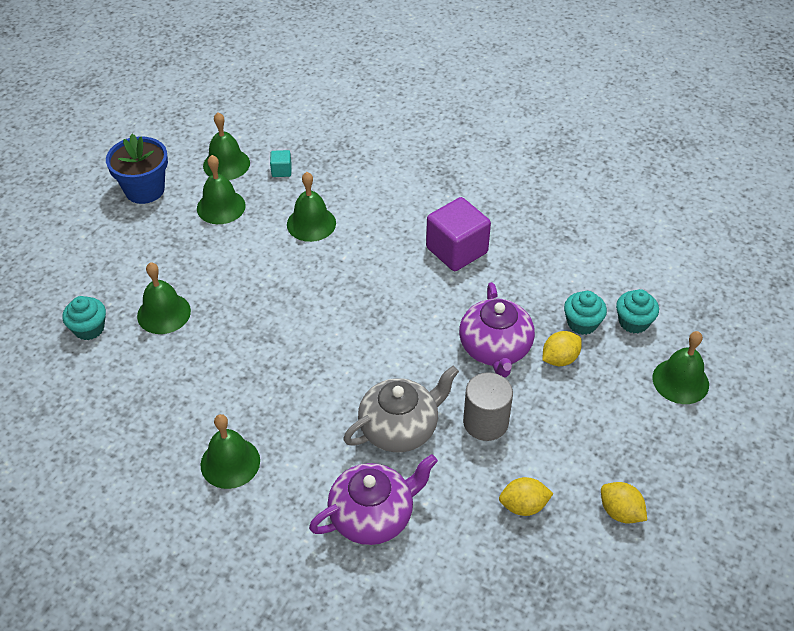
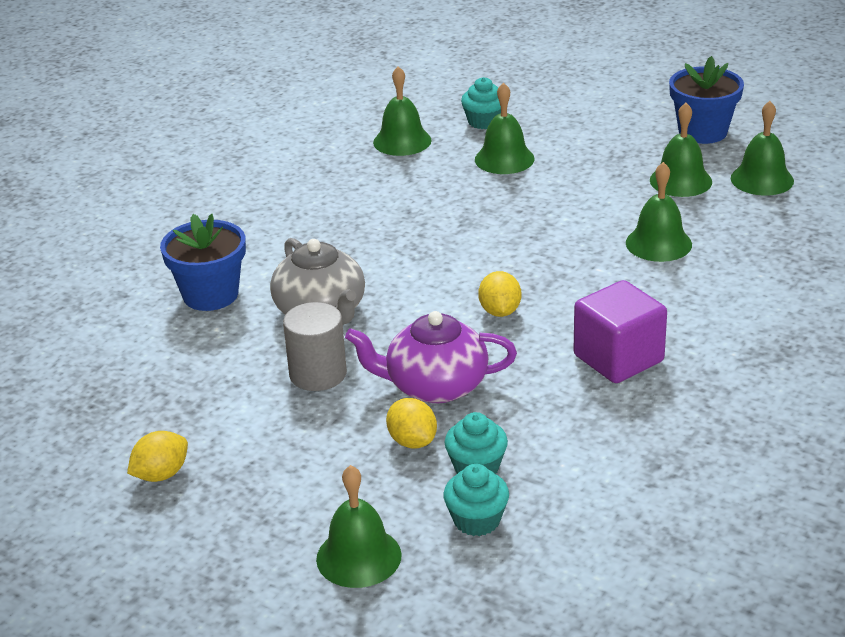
camera: 95 degrees right, 15 degrees down
green bell [200,414,260,489] -> green bell moved to [373,66,432,156]
turquoise cube [270,150,292,177] -> none
purple teapot [309,454,438,545] -> blue flower pot [160,214,246,311]
yellow lemon [499,477,554,516] -> yellow lemon moved to [478,271,521,317]

